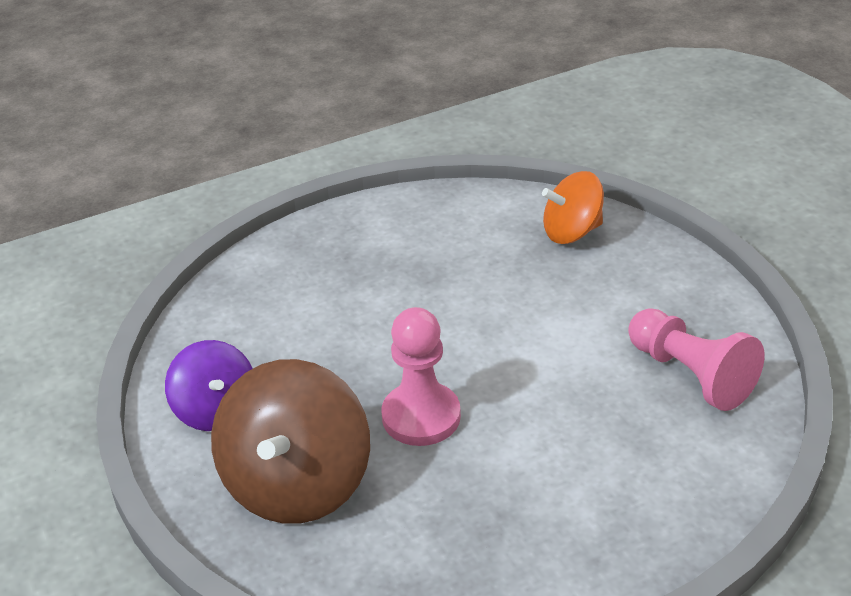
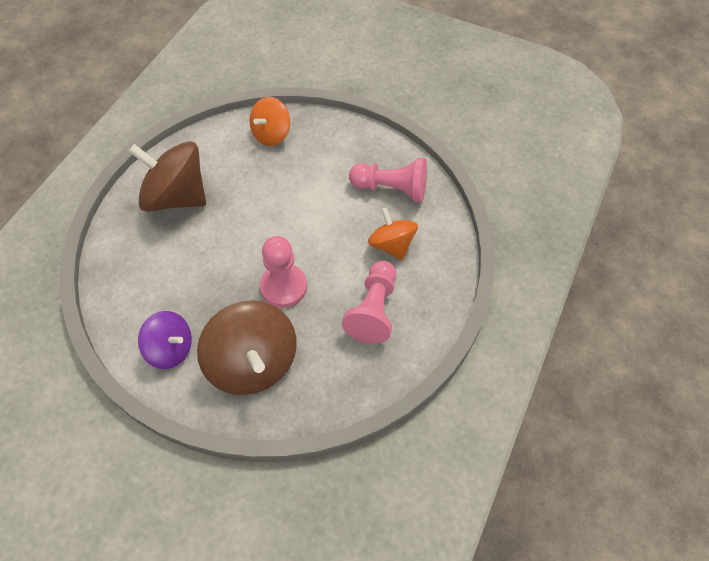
camera: 40 degrees left, 20 degrees up
none -> brown spinning top [128,141,206,212]
none -> pink pawn [342,261,396,344]
none -> orange spinning top [368,208,418,260]

